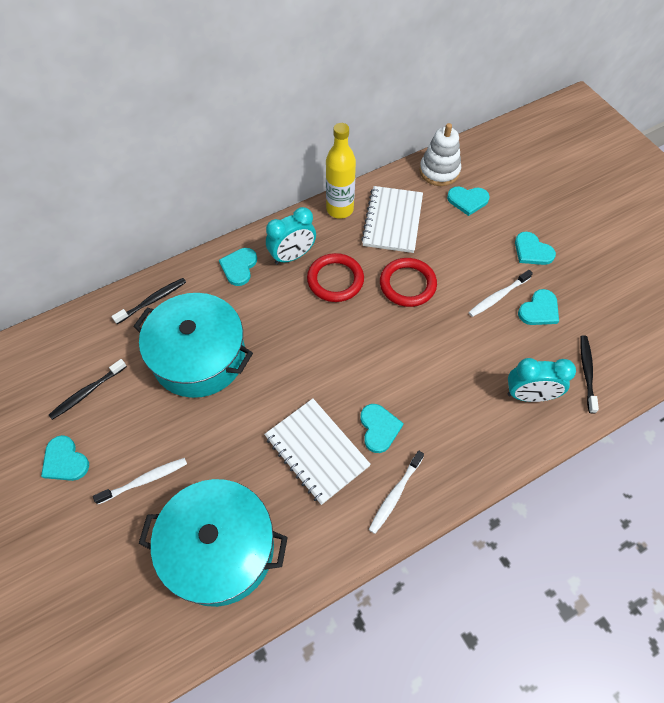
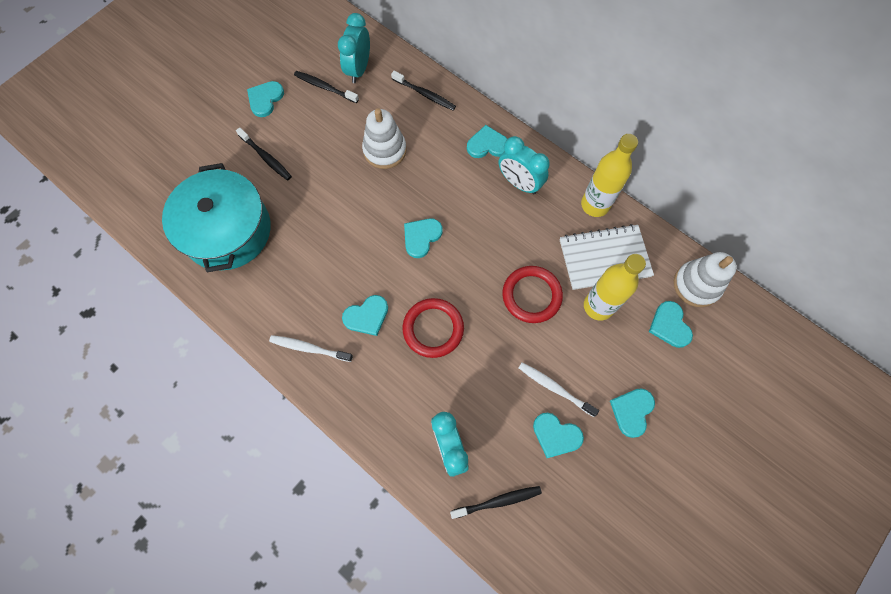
camera: 70 degrees right, 10 degrees up
white toothbrush [93,458,187,504] -> black toothbrush [236,127,292,180]
turquoise pot [133,293,253,398] -> white stacking toy [362,108,407,169]
white notebook [264,399,371,505] -> none
red ring [307,253,364,302] -> red ring moved to [402,298,464,358]
none -> turquoise clock [338,13,370,83]
none -> turquoise heart [404,218,443,258]
none -> yellow bottle [584,254,646,321]

